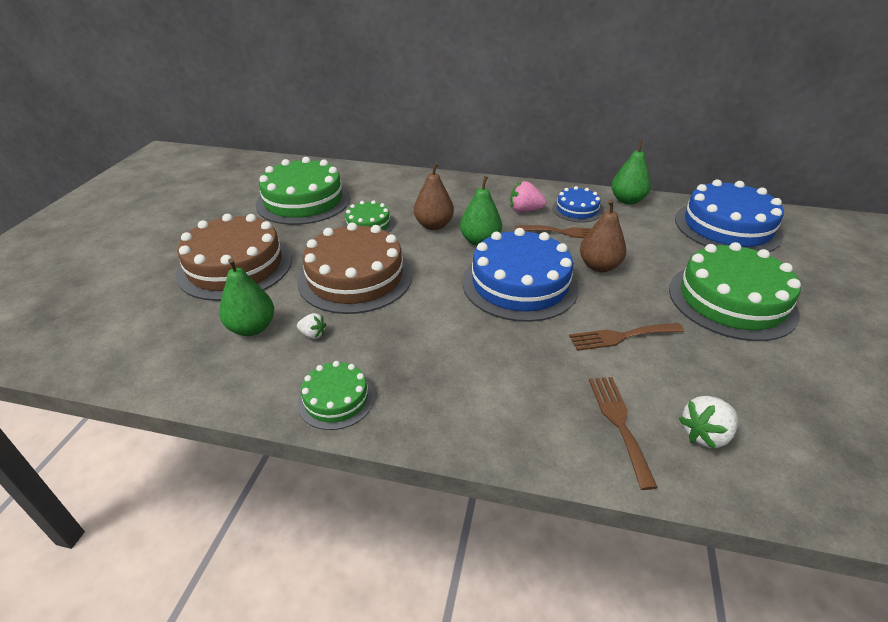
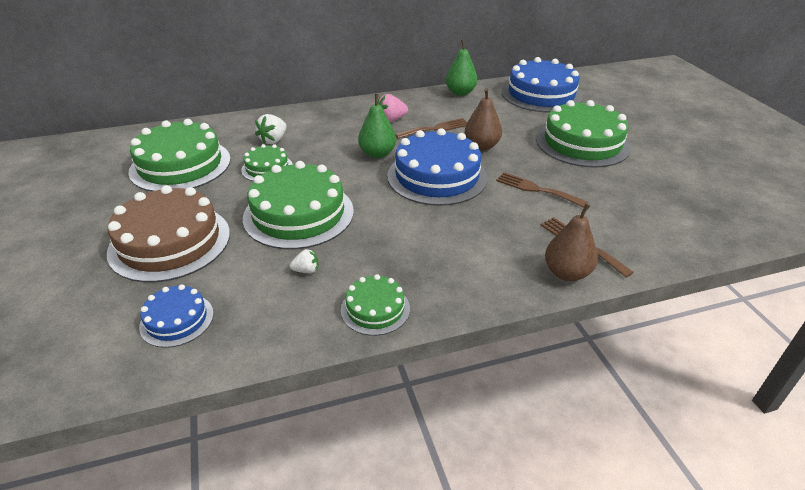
camera: 30 degrees left, 0 degrees up
green pear [219,258,274,336] -> none
brown cake [297,222,412,314] -> green cake [243,161,354,249]
brown pear [414,162,454,230] -> brown pear moved to [545,203,598,281]
blue cake [552,186,602,223] -> blue cake moved to [139,284,214,348]
brown fork [569,323,684,351] -> brown fork turned 75 degrees clockwise [496,172,588,208]
white strawberry [679,396,738,449] -> white strawberry moved to [255,114,286,144]

